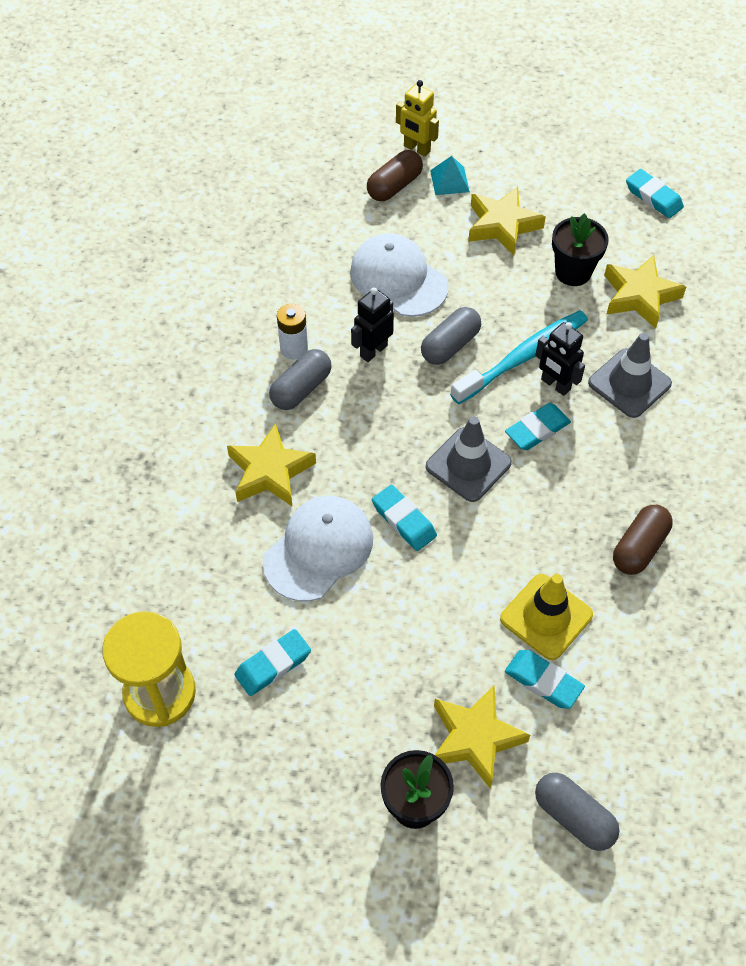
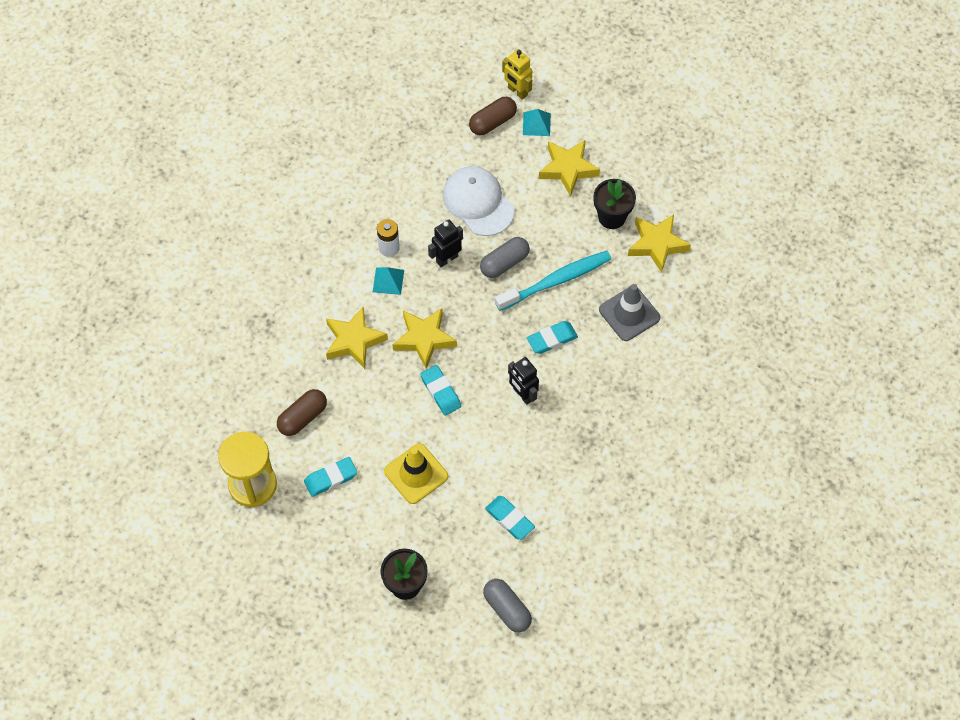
camera: 10 degrees right, 5 degrees up
white cap [263,496,373,601] -> none
grey capsule [269,349,332,410] -> turquoise pyramid [373,267,404,295]
grey traffic cone [426,416,512,502] -> none
yellow star [434,685,530,789] -> yellow star moved to [392,308,457,369]
yellow traffic cone [500,574,593,660] -> yellow traffic cone moved to [384,443,448,504]
black robot [535,322,585,396] -> black robot moved to [508,357,539,405]
brown capsule [613,505,673,575] -> brown capsule moved to [277,389,327,436]
turquoise eraser [626,169,684,218] -> none

